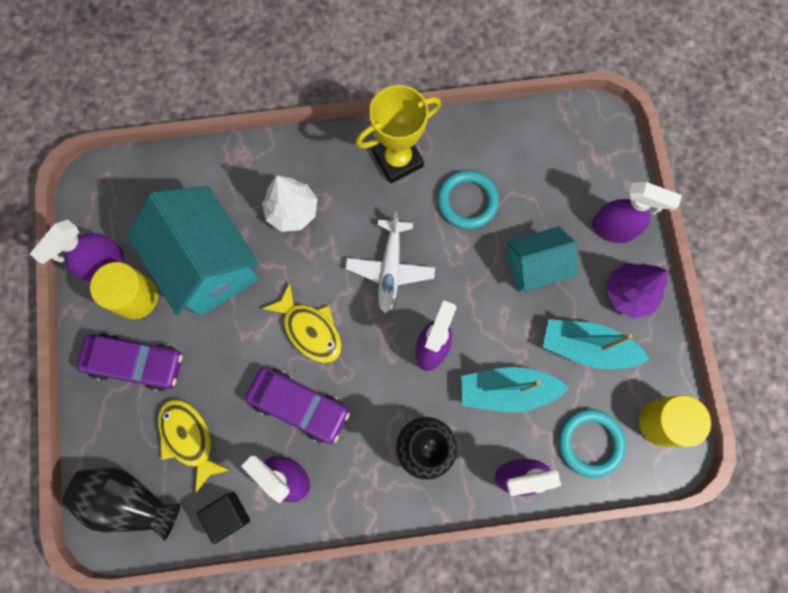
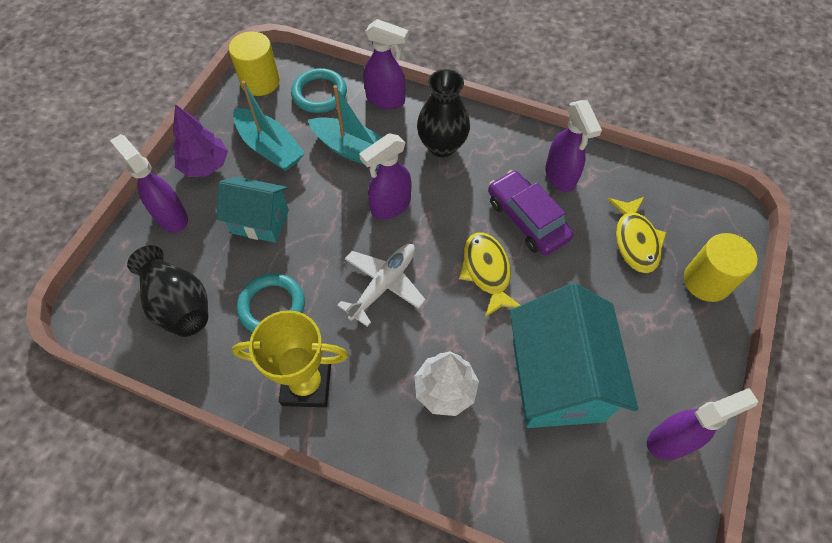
camera: 150 degrees left, 15 degrees down
black vase [62,467,181,541] -> black vase moved to [127,245,208,337]
purple car [77,333,183,391] -> none
yellow cylinder [90,262,158,320] -> yellow cylinder moved to [684,233,758,302]
black cube [197,492,250,544] -> none

